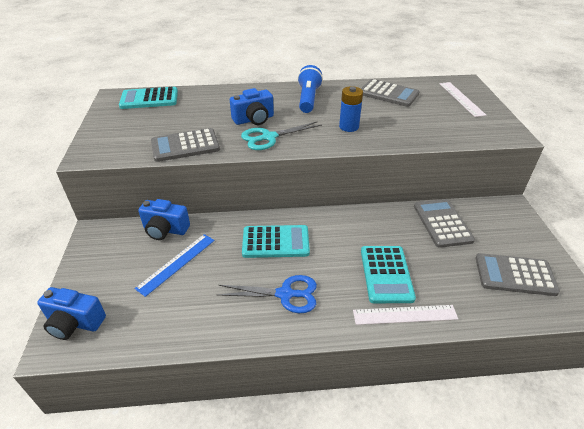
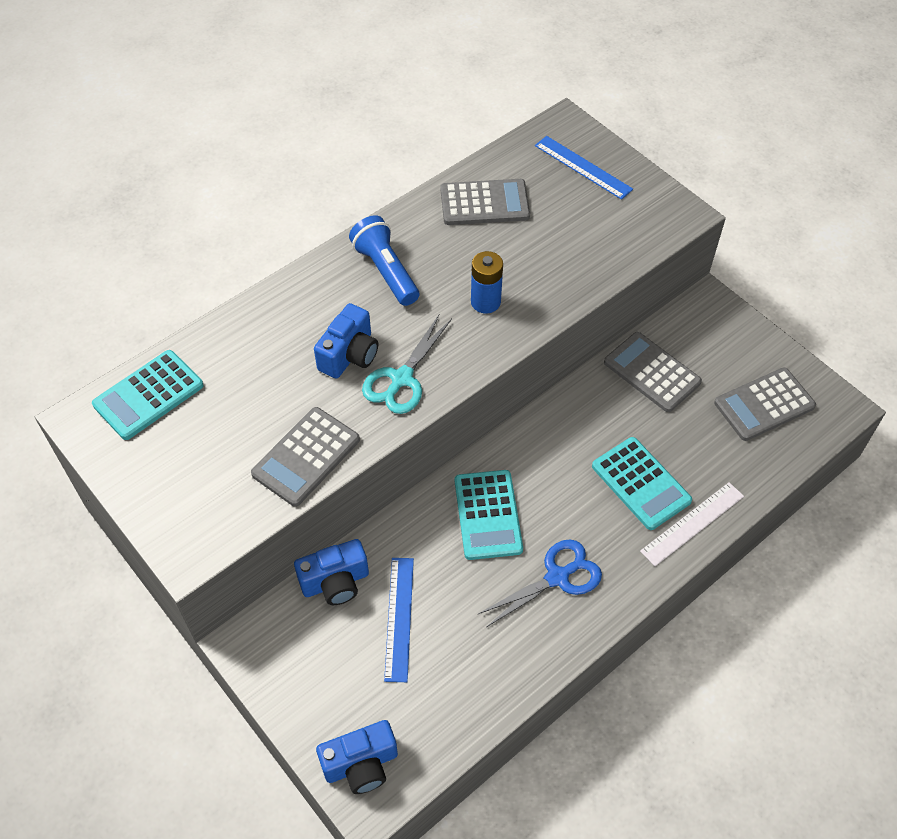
camera: 35 degrees left, 15 degrees up
turquoise calculator [242,225,310,258] -> turquoise calculator turned 120 degrees clockwise [455,470,523,560]
white ruler [439,82,487,117] -> blue ruler [535,136,633,200]

